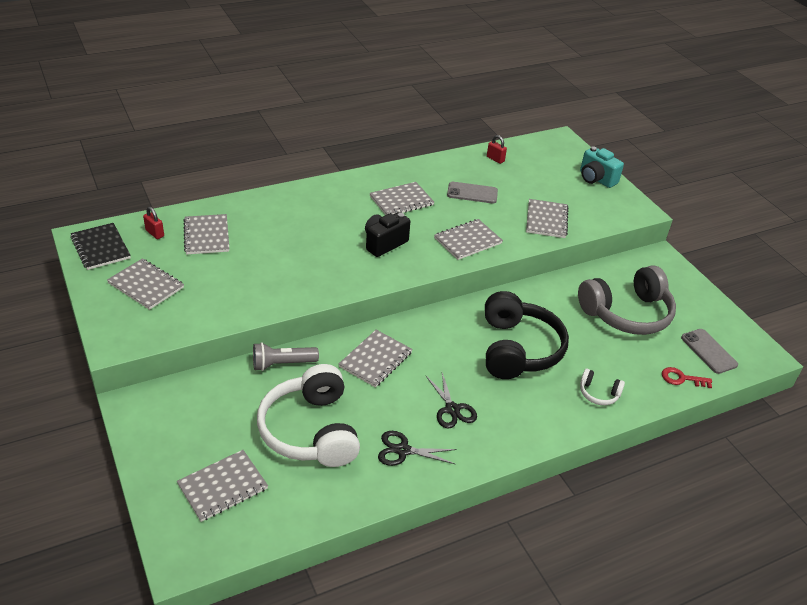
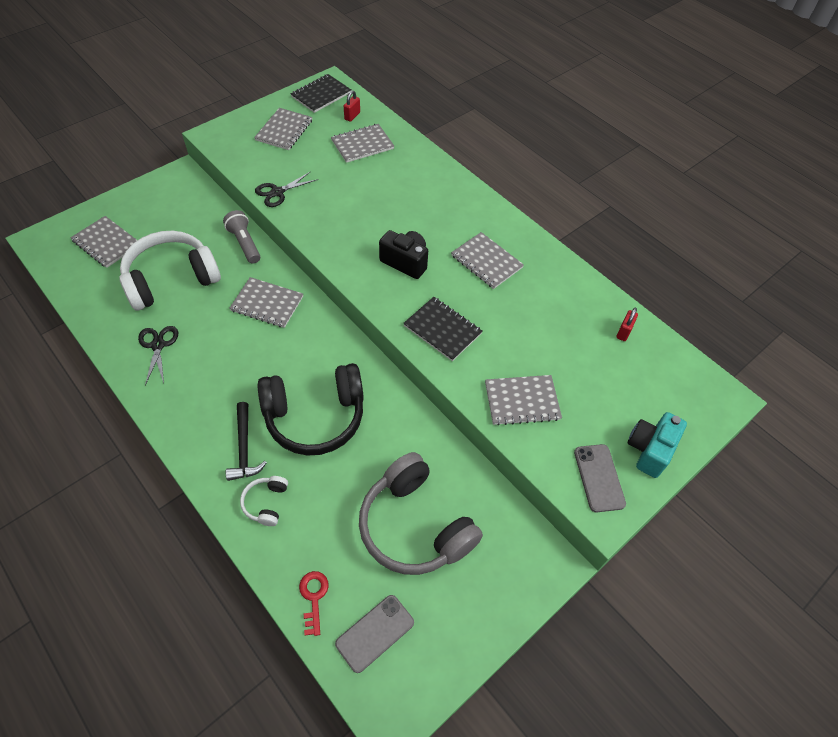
camera: 75 degrees right, 15 degrees up
black scissors [425,373,477,429] -> black scissors moved to [255,171,318,207]
grey notebook [434,219,503,260] -> black notebook [403,297,482,361]
grey phone [447,182,498,204] -> grey phone moved to [574,444,626,512]
none -> black hammer [226,402,267,481]

